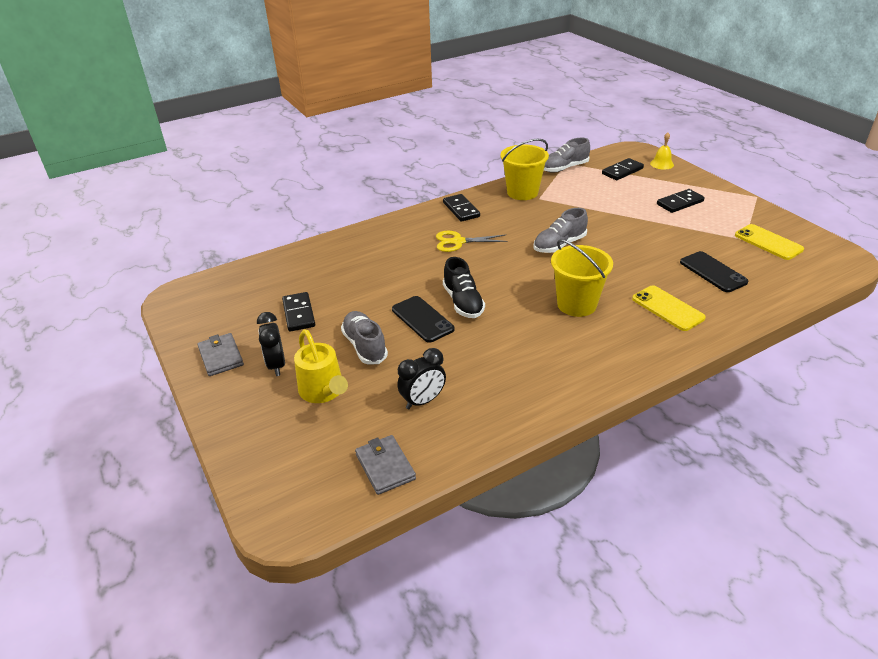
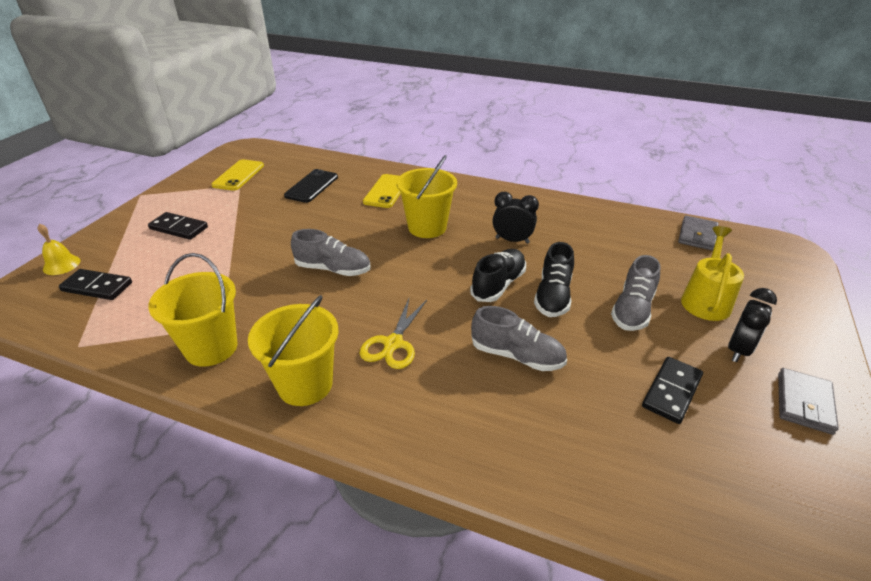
camera: 130 degrees left, 0 degrees up
black phone [392,296,455,343] -> black shoe [534,242,574,317]
black clock [397,348,446,409] -> black clock moved to [493,192,539,244]
yellow scissors [436,231,508,252] -> yellow scissors turned 60 degrees clockwise [360,299,427,369]
black domino [443,194,480,222] -> yellow bucket [248,295,339,406]
grey shoe [544,138,590,173] -> grey shoe moved to [471,306,567,371]

